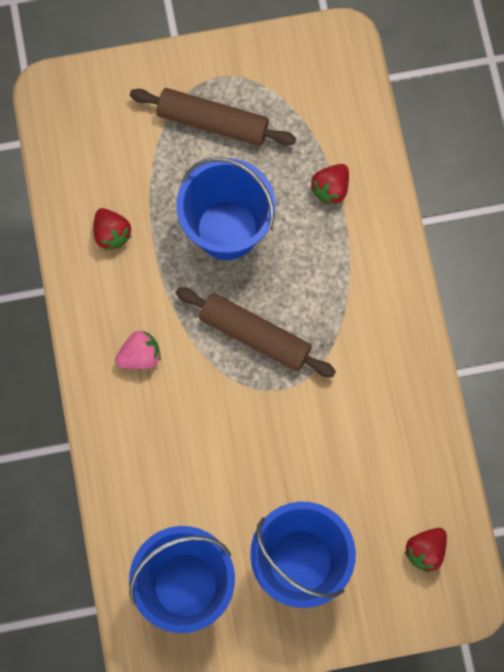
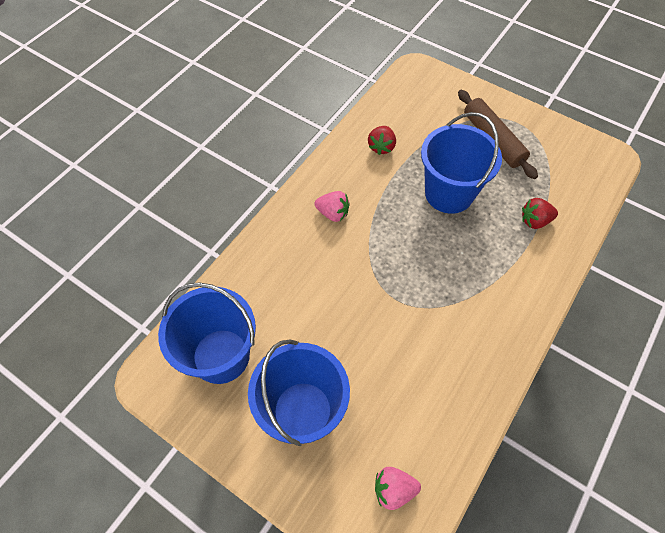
camera: 45 degrees right, 15 degrees down
brown rolling pin [176,287,336,377] -> none
red strawberry [404,528,447,573] -> pink strawberry [375,467,421,510]

